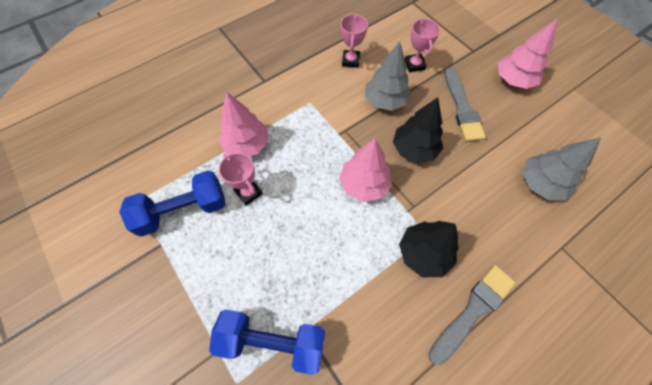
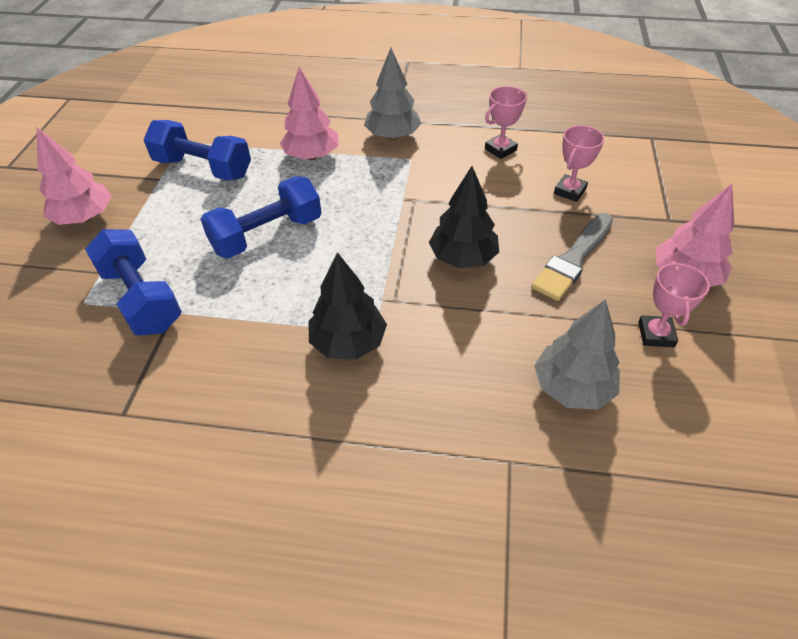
camera: 45 degrees right, 15 degrees down
pink trophy [219,153,263,206] -> pink trophy moved to [638,261,710,347]
pink tree [339,139,392,202] -> pink tree moved to [37,127,112,225]
grey tree [365,42,411,111] -> grey tree moved to [364,48,422,140]
grey brush [428,265,516,365] -> none
none -> blue dumbbell [200,176,321,258]

